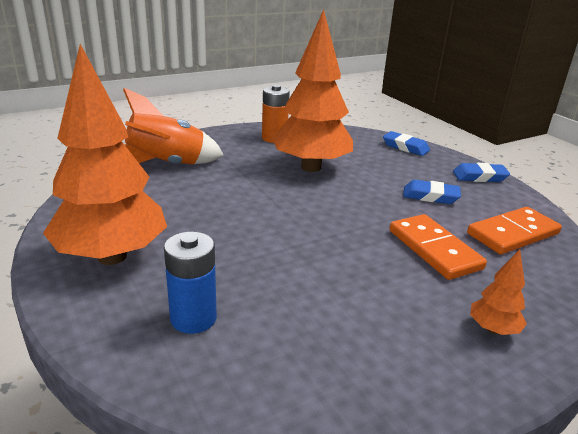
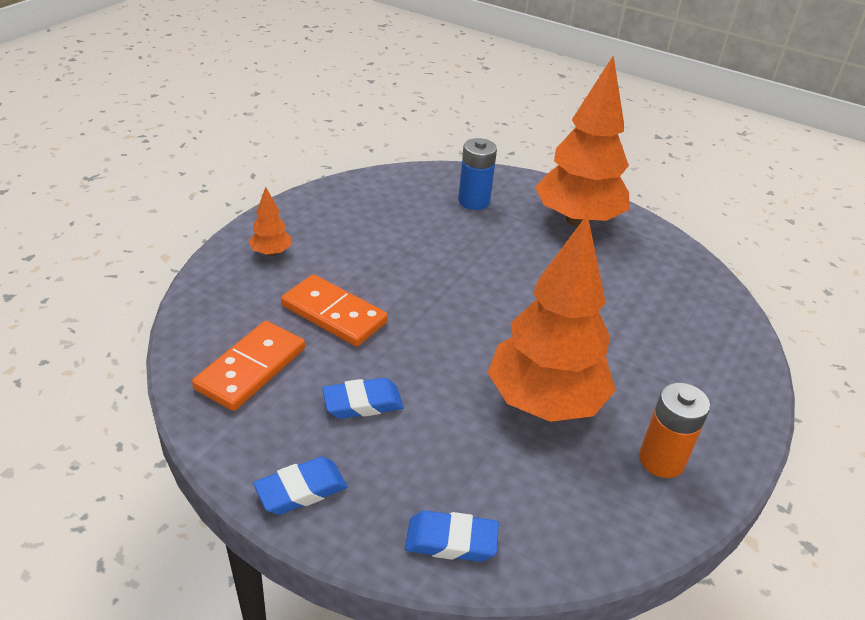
camera: 150 degrees right, 10 degrees up
orange rocket [123,88,224,164] -> none

